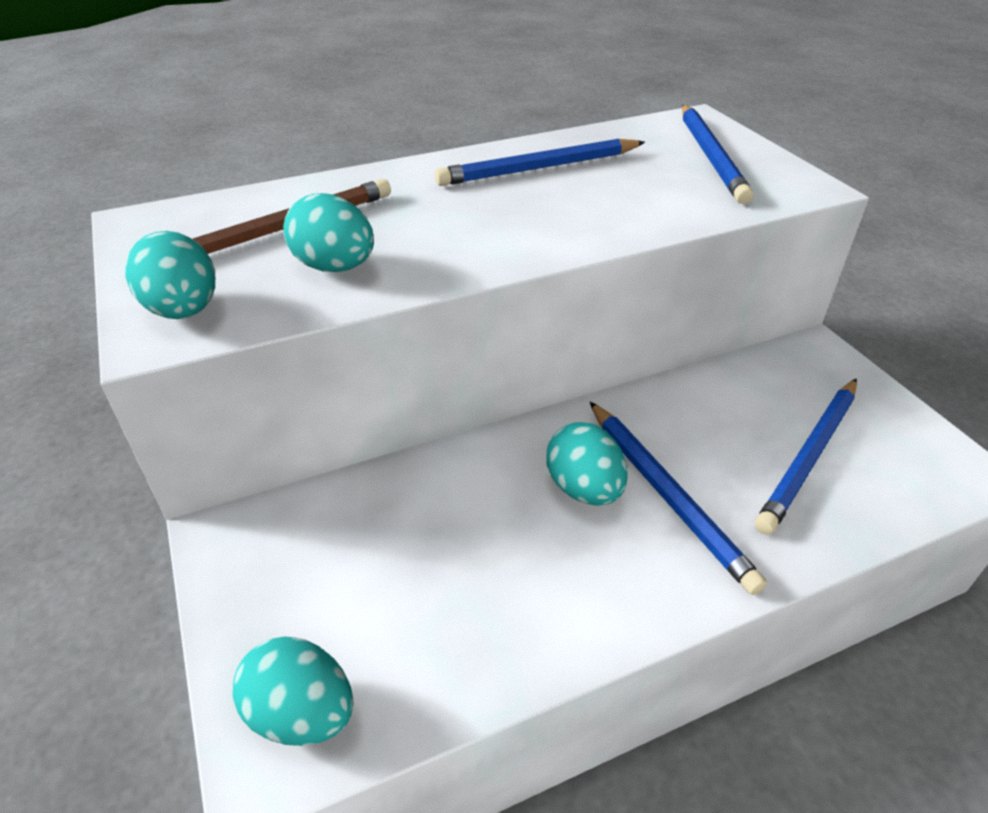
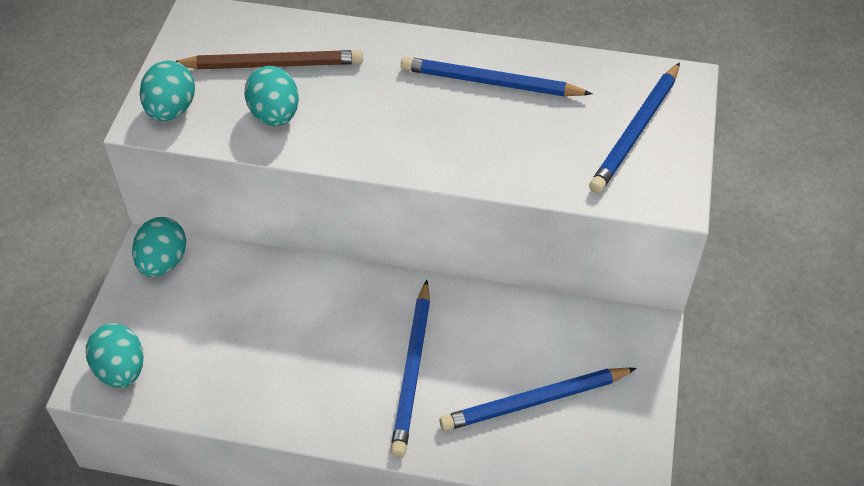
camera: 35 degrees right, 10 degrees up
turquoise egg [547,422,628,505] -> turquoise egg moved to [132,217,186,277]

